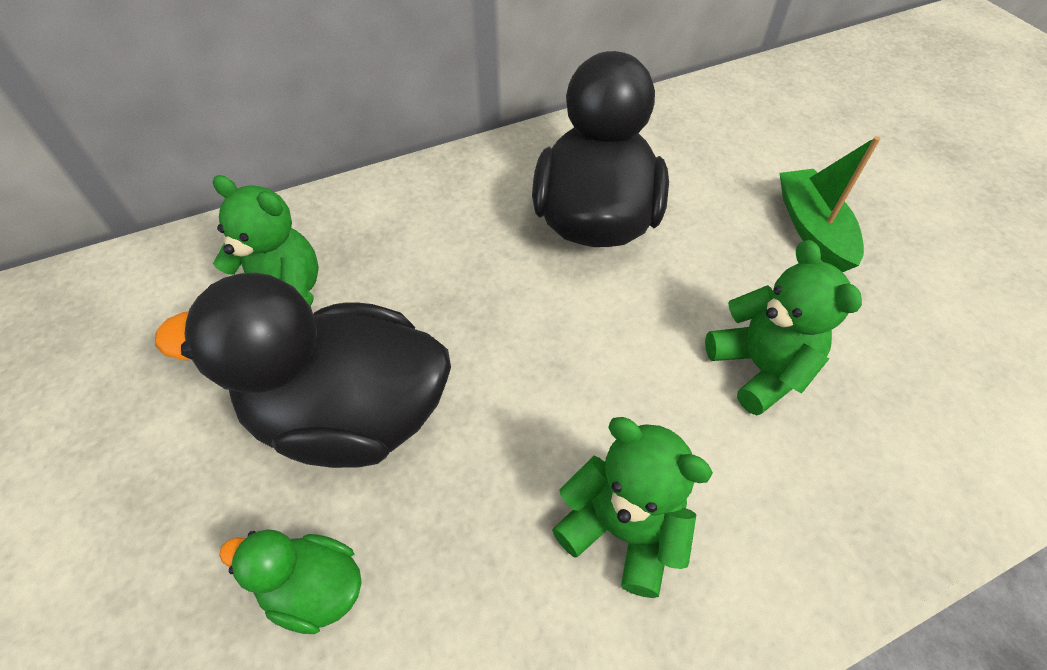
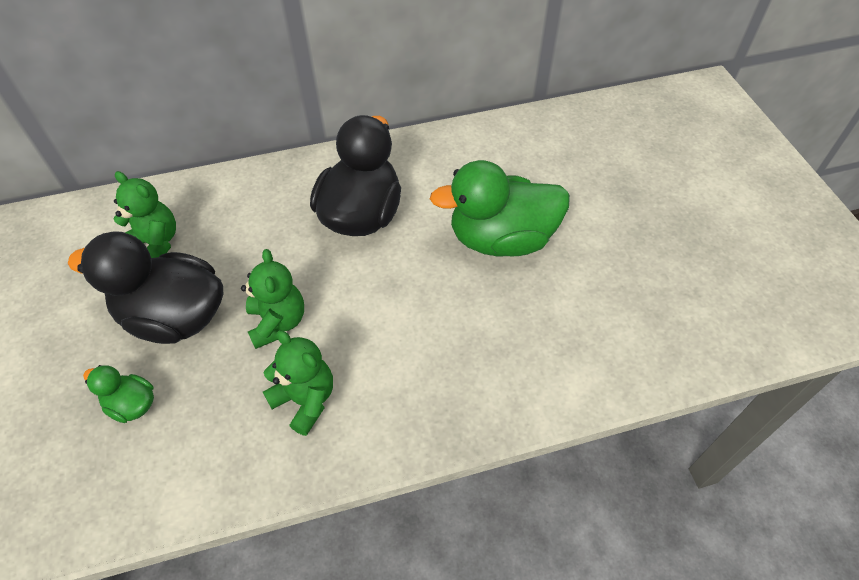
camera: 10 degrees right, 0 degrees up
green teddy bear [705,240,862,415] -> green teddy bear moved to [241,249,304,349]
green boat [780,136,880,272] -> green duck [430,160,570,257]

